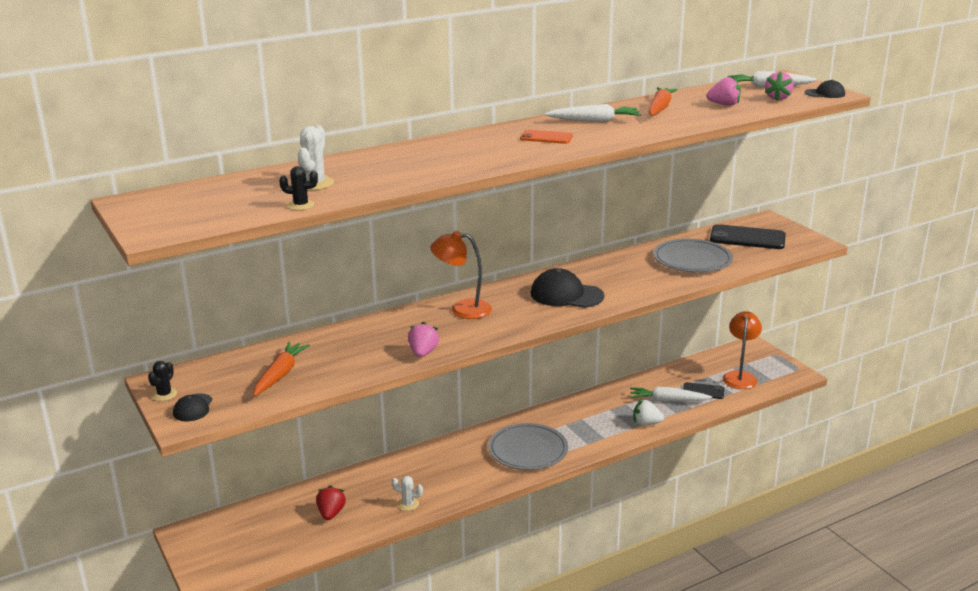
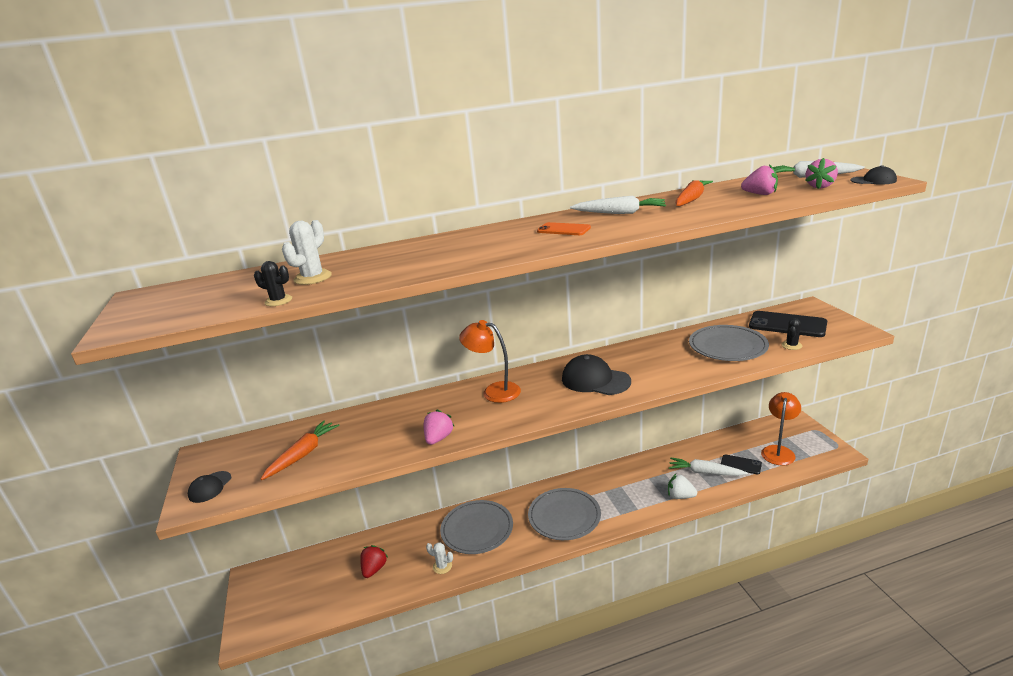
camera: 15 degrees right, 0 degrees up
black cactus [148,361,177,401] -> black cactus moved to [782,318,802,350]
none -> grey plate [440,500,513,554]

